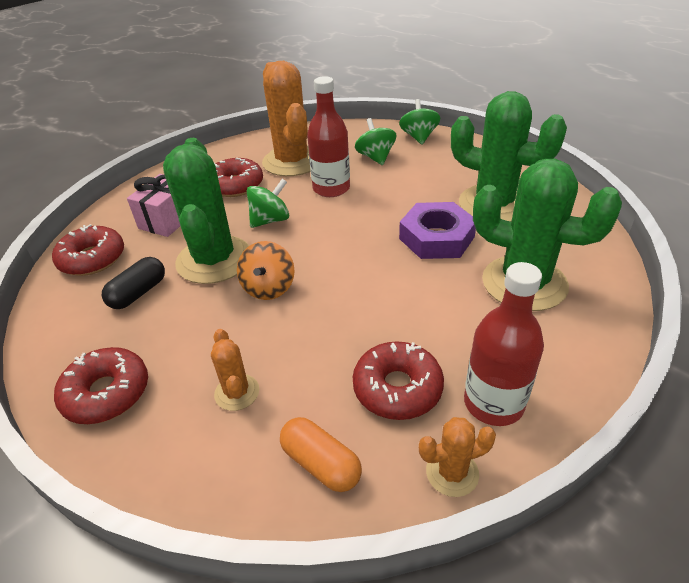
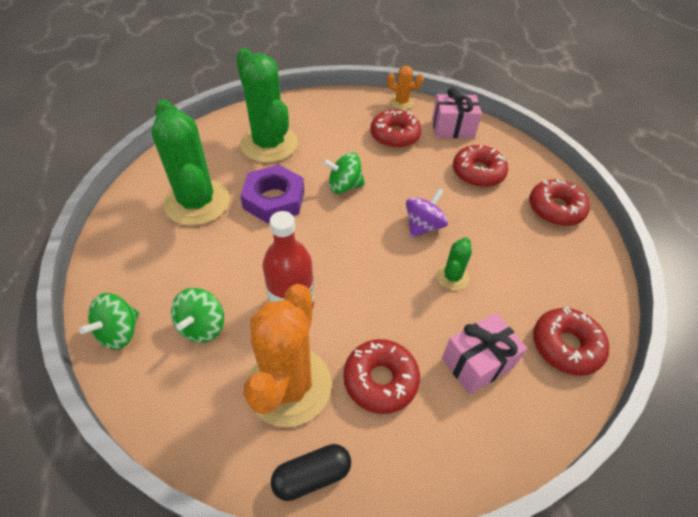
camera: 150 degrees left, 10 degrees up
black capsule [102,257,165,309] -> black capsule moved to [271,444,351,501]
green cactus [163,138,249,284] -> green cactus [436,237,472,290], size x0.46
orange cactus [211,329,259,411] -> red donut [453,145,508,187]
orange spinning top [237,241,295,300] -> purple spinning top [406,188,448,238]
green spinning top [247,179,289,228] -> green spinning top moved to [323,152,365,194]
orange capsule [280,417,362,492] -> pink gift [432,88,482,138]
red bottle [464,262,544,426] -> none

